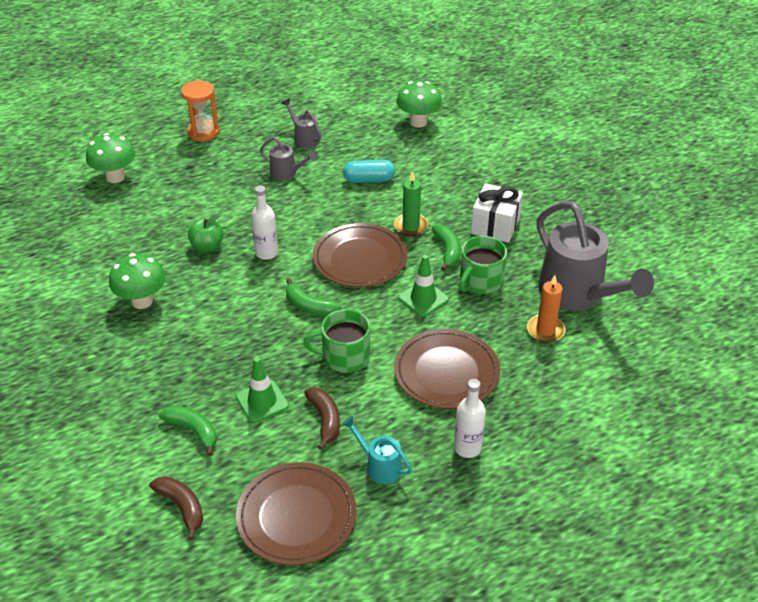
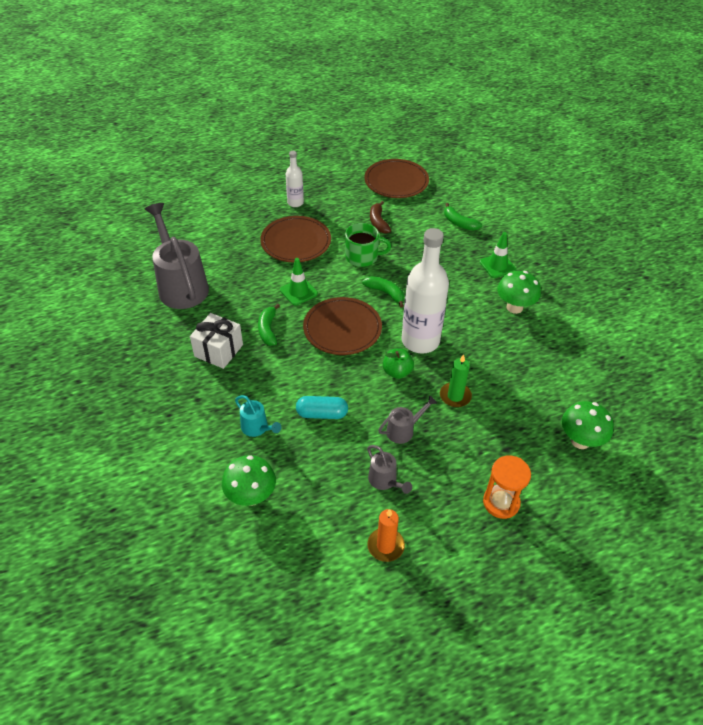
camera: 175 degrees left, 5 degrees up
brown banana [149,476,203,540] -> none
green apple [188,214,223,252] -> green apple moved to [383,349,414,379]
green traffic cone [236,357,289,423] -> green traffic cone moved to [480,232,516,278]
white bottle [251,185,278,260] -> white bottle [401,228,449,353], size x1.97
grey watering can [260,137,317,180] -> grey watering can turned 120 degrees clockwise [378,395,437,444]
turquoise watering can [342,416,412,484] -> turquoise watering can moved to [235,395,281,437]
green candle [394,171,428,236] -> green candle moved to [440,354,472,407]
green mug [459,236,507,294] -> none
orange candle [527,275,565,343] -> orange candle moved to [367,509,405,562]

